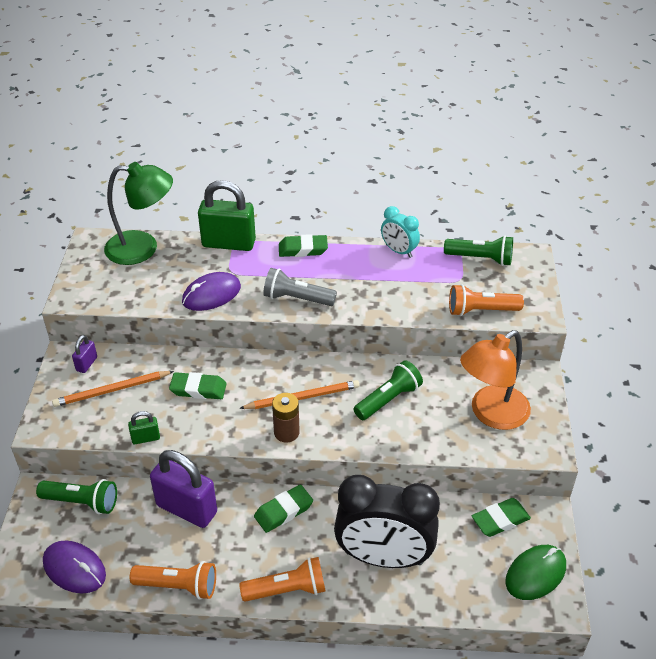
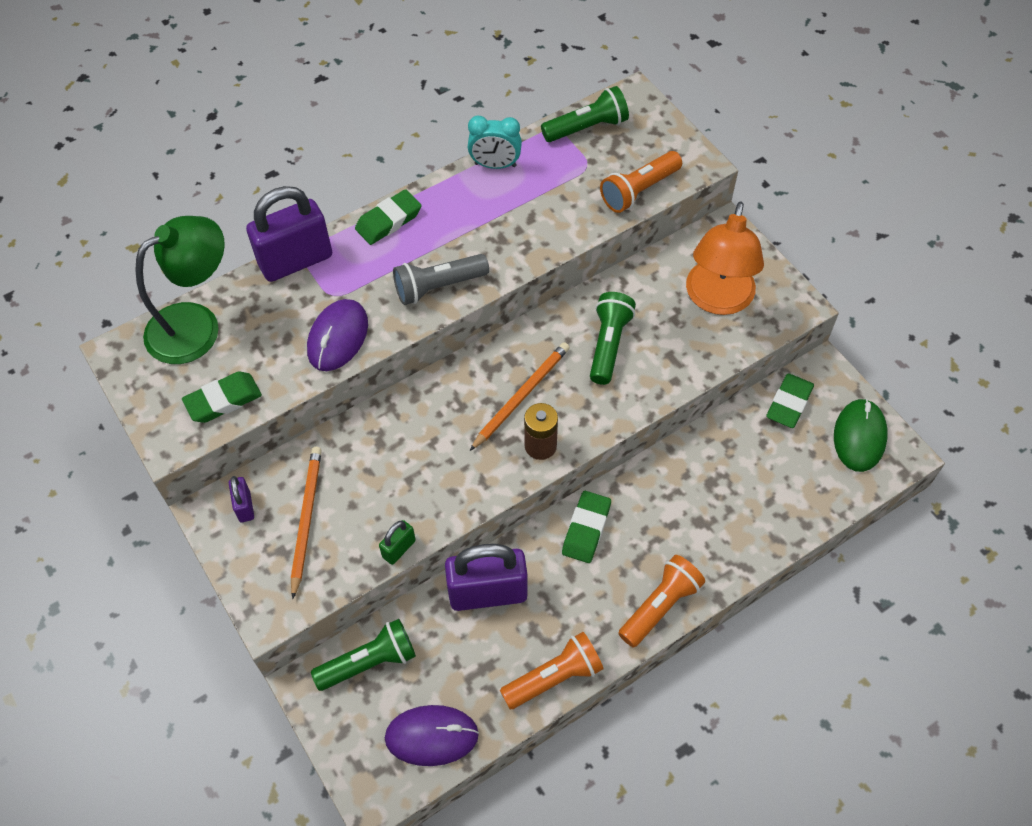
camera: 35 degrees left, 15 degrees up
orange pencil [52,371,174,407] -> orange pencil turned 150 degrees clockwise [291,447,322,599]
green eraser [169,372,227,399] -> green eraser moved to [182,372,262,423]
green padlock [198,180,256,251] -> purple padlock [246,186,332,282]
black clock [334,475,440,568] -> none

